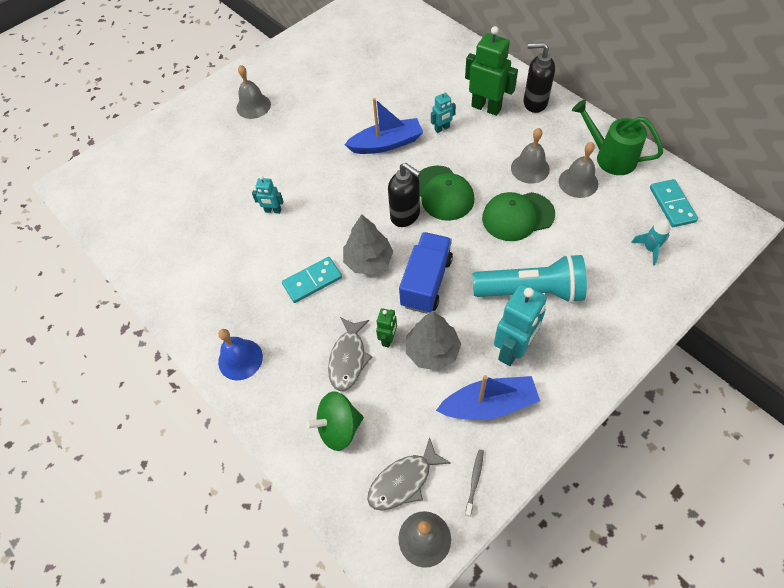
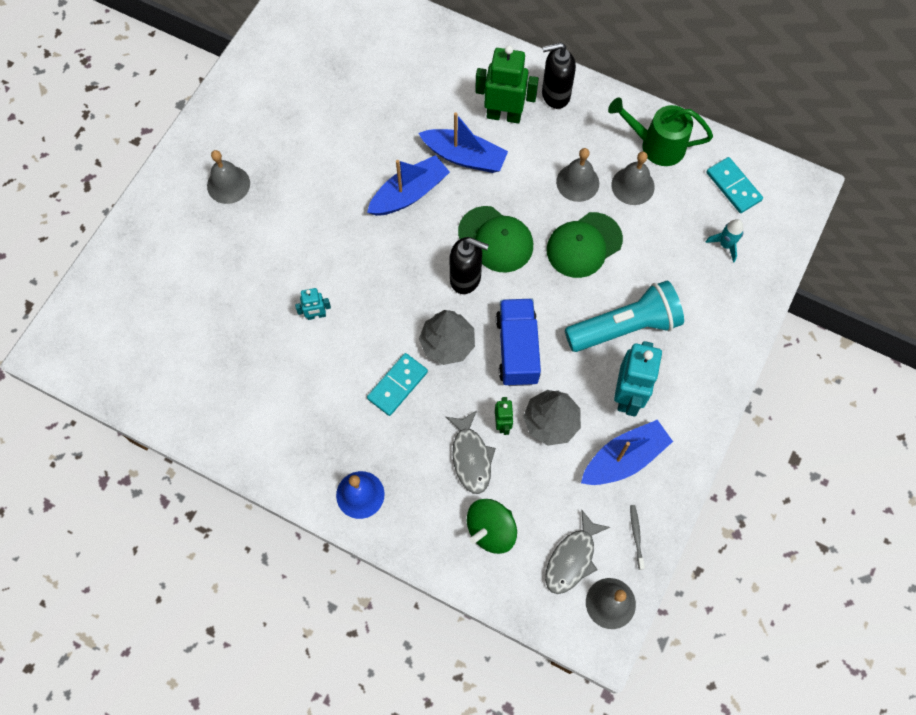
camera: 25 degrees left, 10 degrees up
turquoise robot [431,91,456,133] -> blue boat [418,112,508,173]

